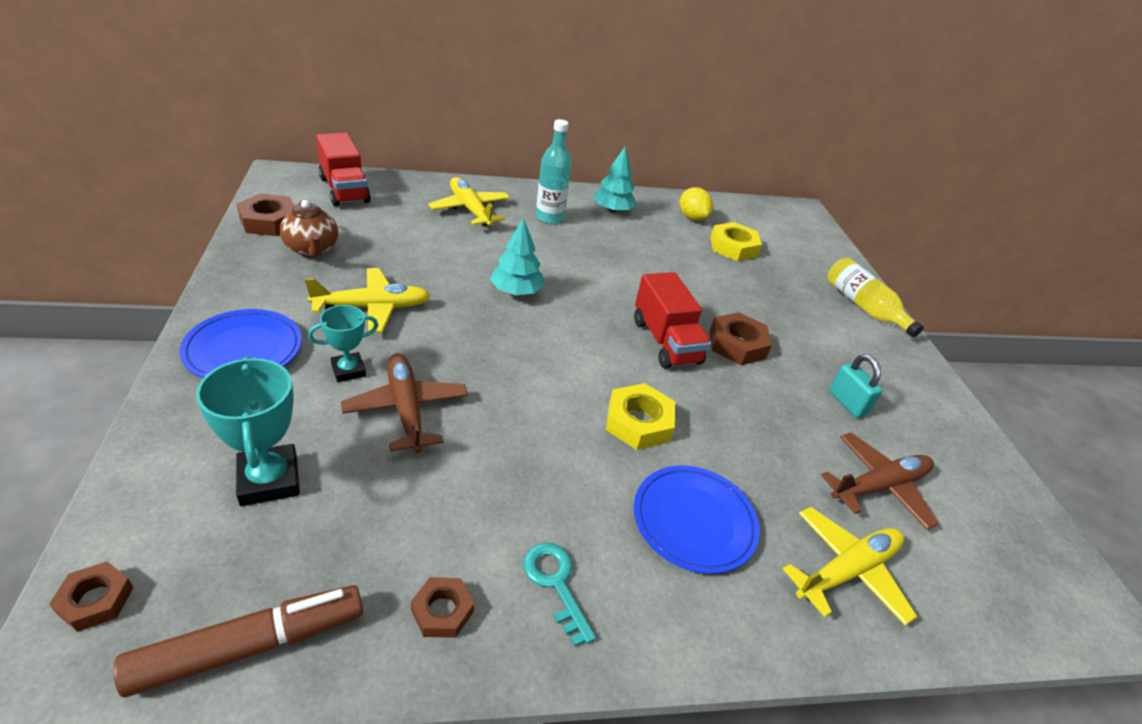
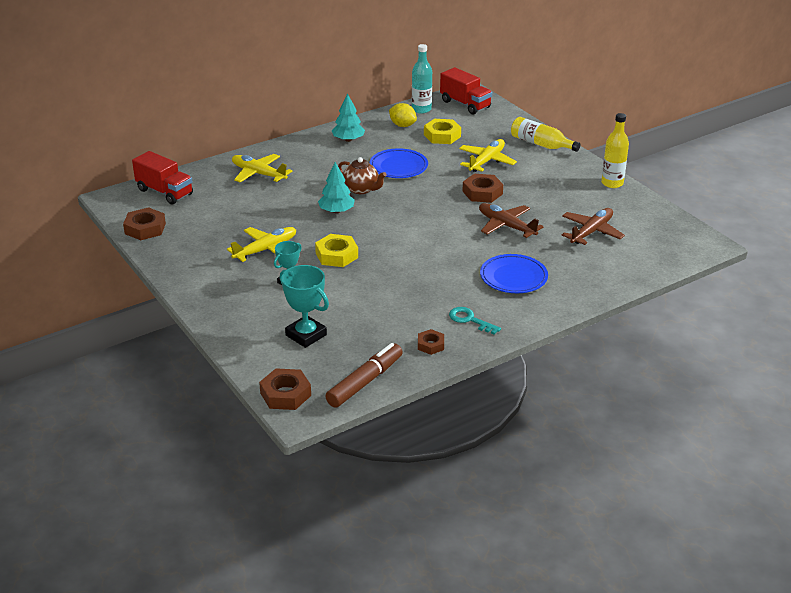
camera: 20 degrees left, 5 degrees down
brown nut [49,562,133,632] -> brown nut [259,368,311,410], size x1.61
blue plate [179,309,302,378] -> blue plate moved to [370,148,428,178]
brown teapot [280,200,338,257] -> brown teapot moved to [338,157,387,194]
brown plane [341,353,468,453] -> brown plane moved to [479,203,544,238]
turquoise bottle [536,119,572,224] -> turquoise bottle moved to [412,44,432,113]
yellow nut [606,383,675,450] -> yellow nut moved to [315,234,358,267]
red truck [634,272,711,369] -> red truck moved to [440,67,492,115]
yellow plane [783,507,917,625] -> yellow plane moved to [459,139,517,172]
turquoise padlock [829,354,883,418] -> none
none -> yellow bottle [601,113,629,188]

